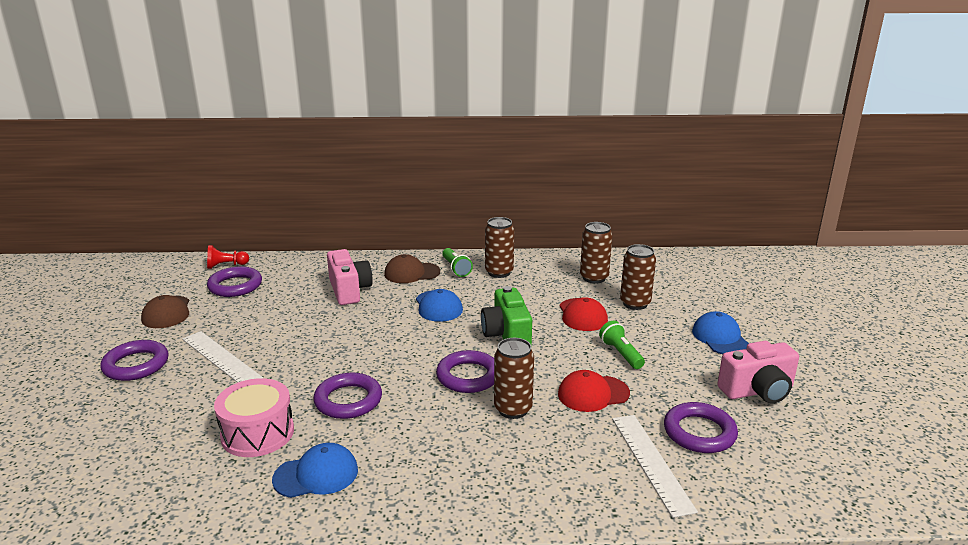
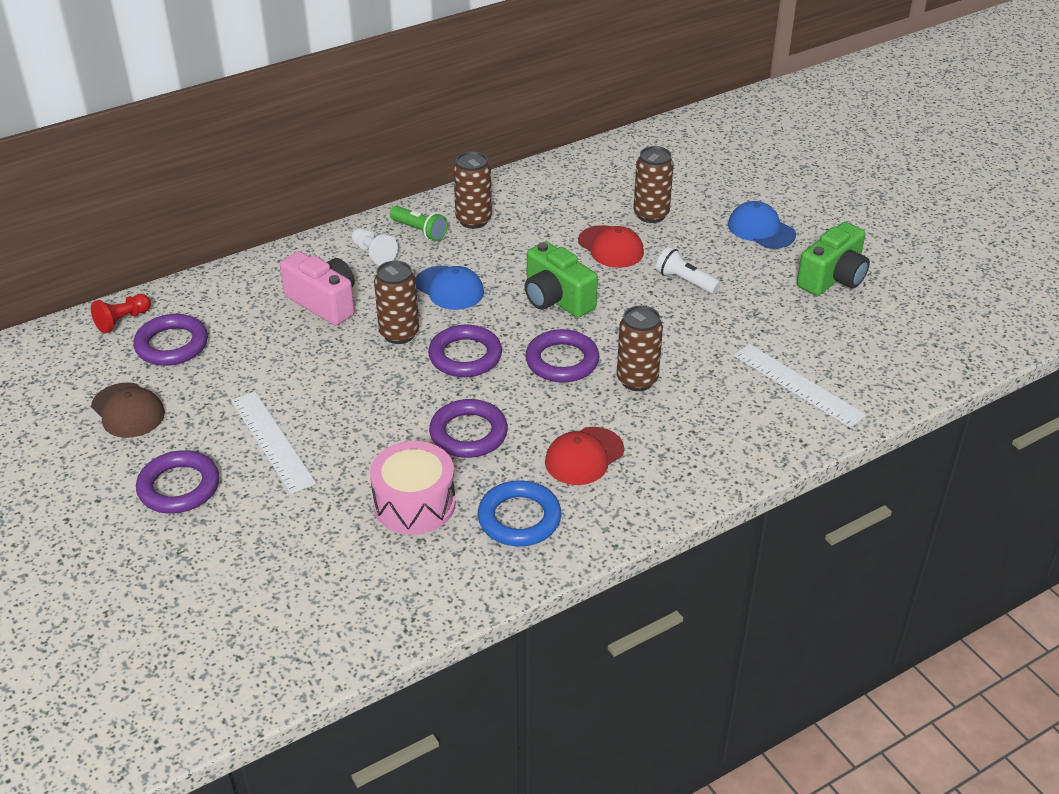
camera: 30 degrees left, 15 degrees up
white ruler [182,331,263,383] -> white ruler turned 45 degrees clockwise [231,391,316,494]
blue cap [272,443,358,498] -> blue ring [478,481,561,546]
brown cap [384,254,440,283] -> white pawn [351,228,398,265]
red cap [558,370,630,412] -> red cap moved to [545,427,624,485]
brown can [580,222,612,284] -> brown can moved to [374,261,419,344]
green flashlight [599,320,645,369] -> white flashlight [656,247,721,294]
purple ring [664,402,738,453] -> purple ring moved to [428,325,502,377]
pink camera [717,341,799,404] -> green camera [797,222,870,296]

